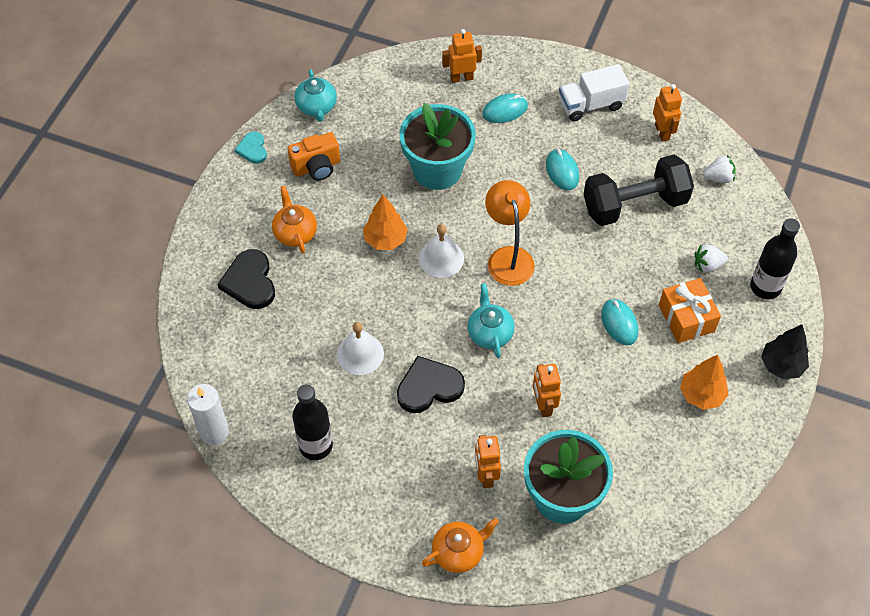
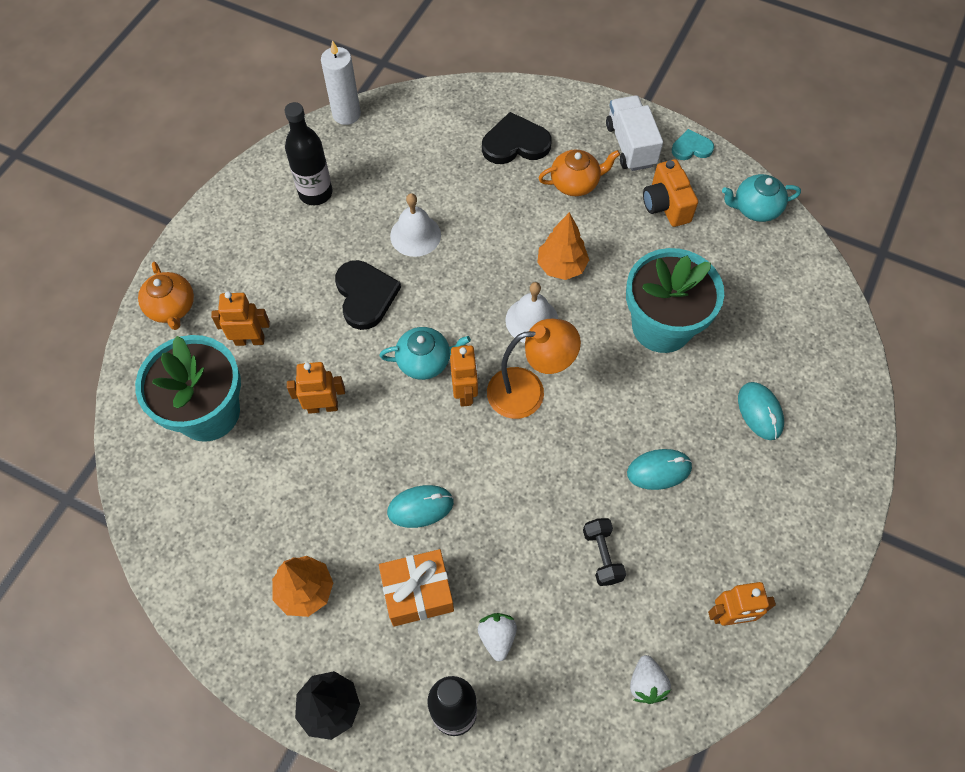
camera: 95 degrees right, 5 degrees up
orange robot [442,29,482,83] -> orange robot moved to [450,345,478,407]
white truck [559,64,629,121] -> white truck moved to [606,95,663,171]
black dumbbell [584,155,694,226] -> black dumbbell [583,518,626,586], size x0.45

